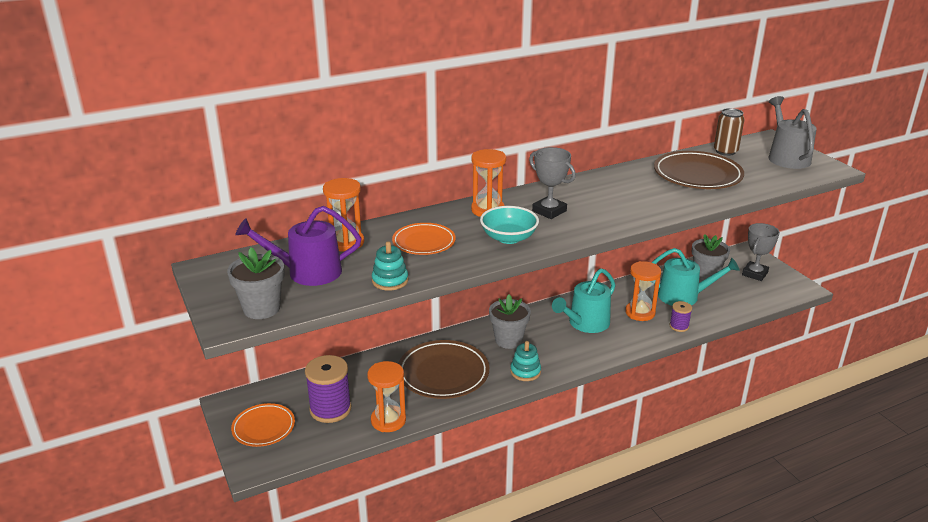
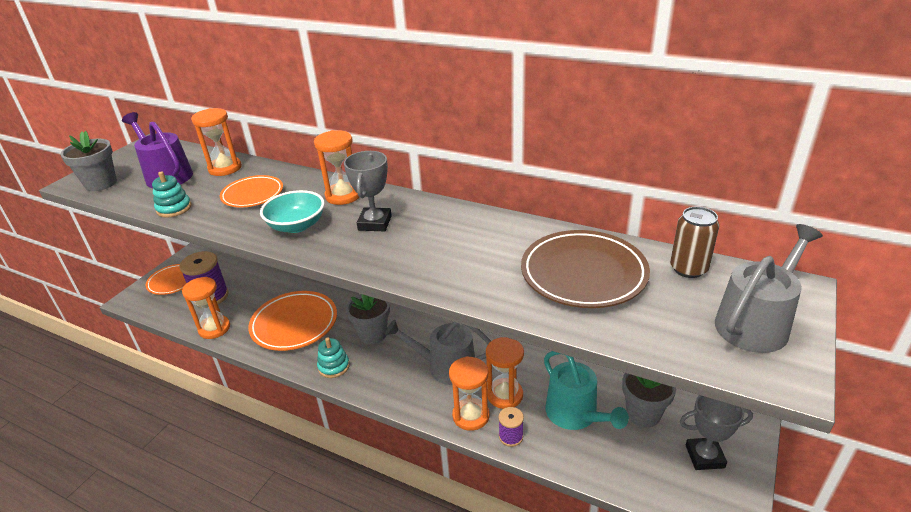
camera: 55 degrees right, 5 degrees up
brown plate [398,340,489,399] -> orange plate [248,291,337,351]
turquoise watering can [552,268,615,333] -> grey watering can [385,320,491,385]
none -> orange hourglass [449,356,490,431]

